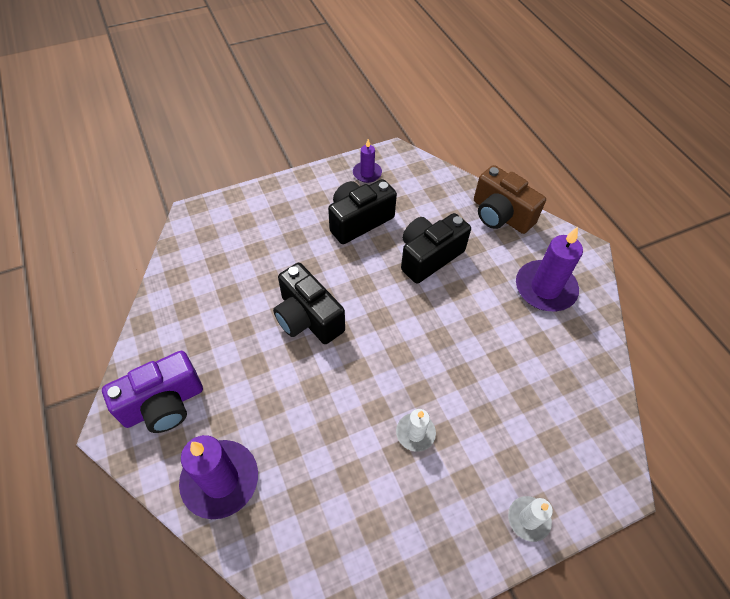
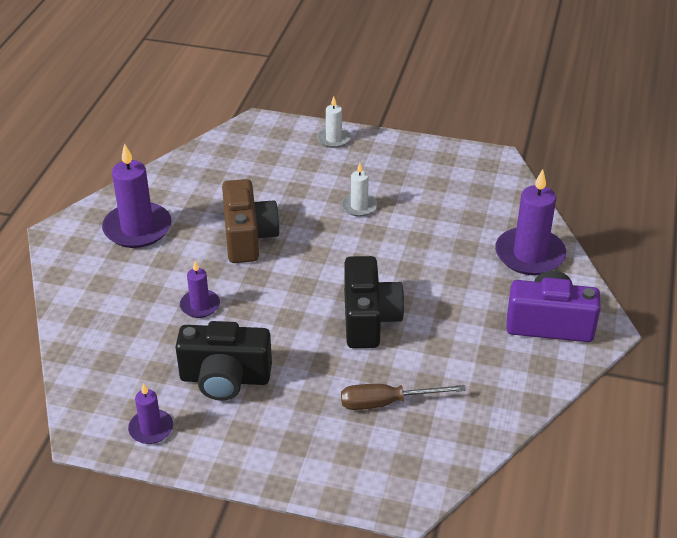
camera: 140 degrees left, 15 degrees down
black camera [401,213,471,284] -> purple candle [180,261,220,318]
brown camera [474,165,546,234] -> brown camera moved to [222,179,280,263]
none -> brown screwdriver [341,384,466,410]

